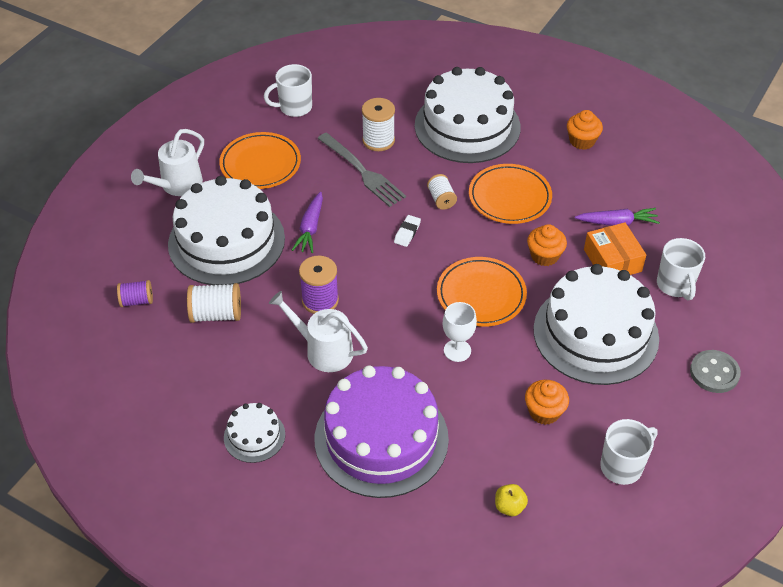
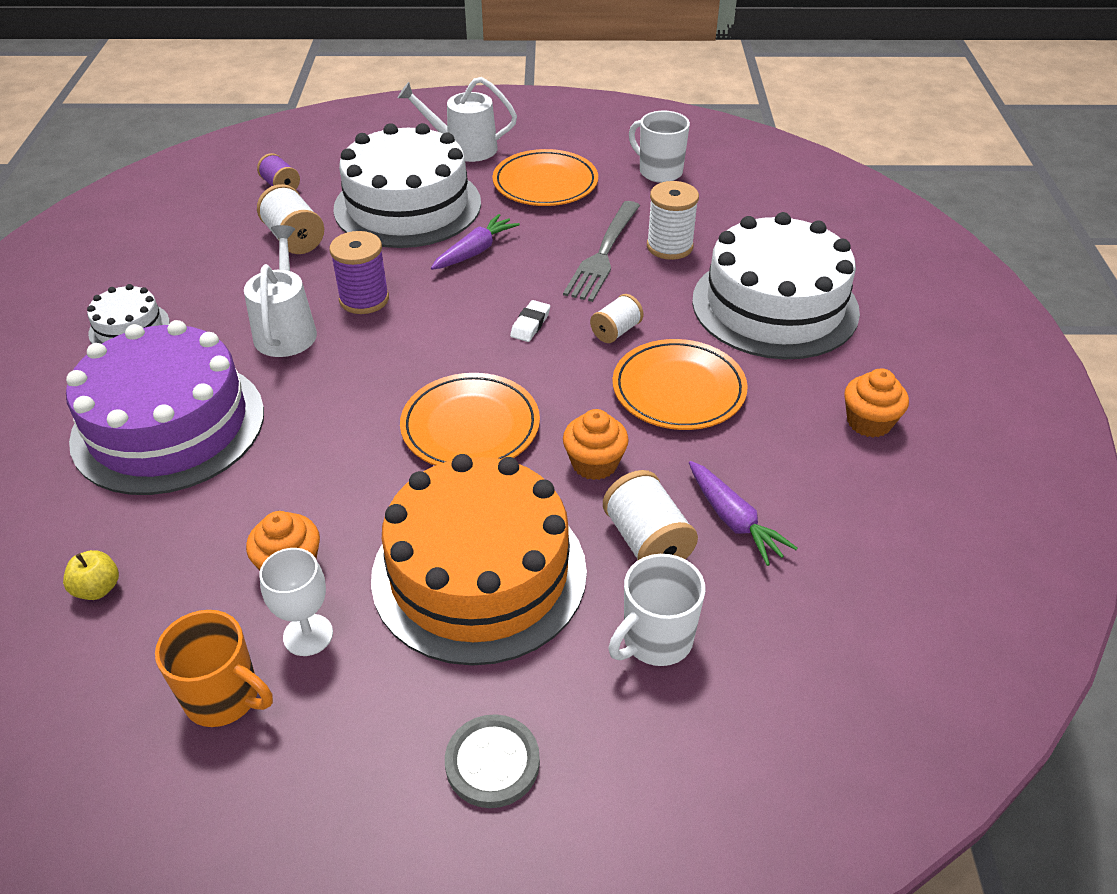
camera: 60 degrees right, 5 degrees down
purple carrot [292,192,323,253] -> purple carrot turned 150 degrees clockwise [431,214,520,270]
white eraser [394,215,421,247] -> white eraser turned 60 degrees counterclockwise [510,300,550,342]
white goblet [443,302,477,362] -> white goblet moved to [259,548,333,656]
white cake [533,264,659,385] -> orange cake [371,454,587,666]
orange box [584,222,646,275] -> white spool [603,470,698,560]
white mug [600,419,658,485] -> orange mug [155,610,273,727]

